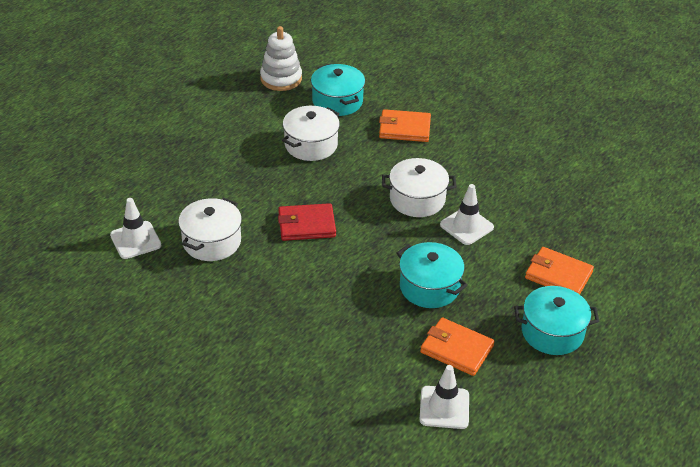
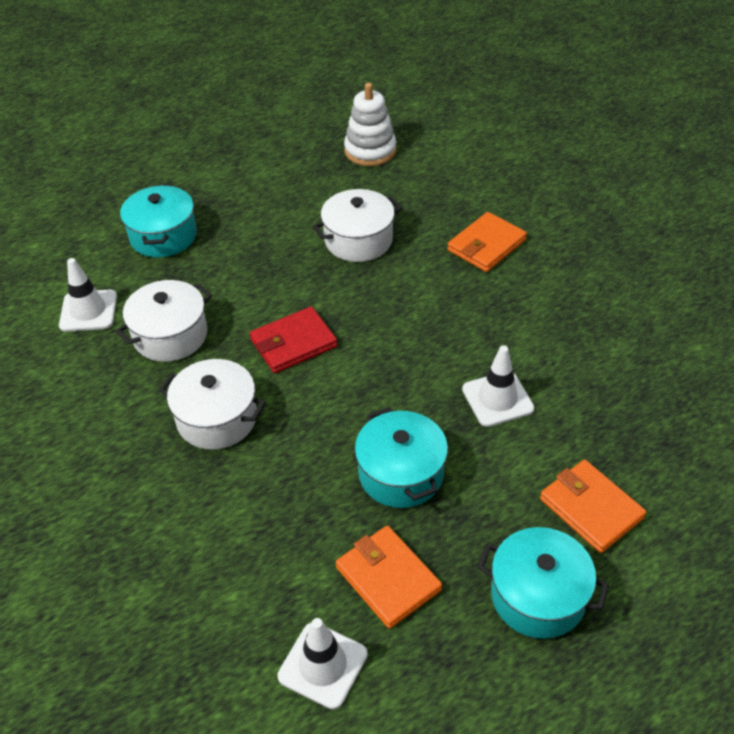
camera: 25 degrees right, 5 degrees up
red wallet [278,203,336,241] -> red wallet turned 45 degrees counterclockwise [250,307,337,373]
turquoise pot [311,64,365,116] -> turquoise pot moved to [120,184,197,257]
orange wallet [379,109,431,142] -> orange wallet turned 75 degrees counterclockwise [447,212,527,272]
white pot [382,158,456,217] -> white pot moved to [159,359,266,450]

